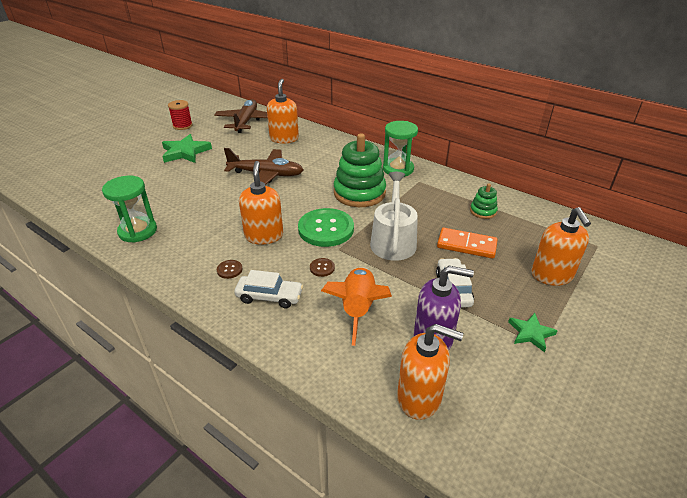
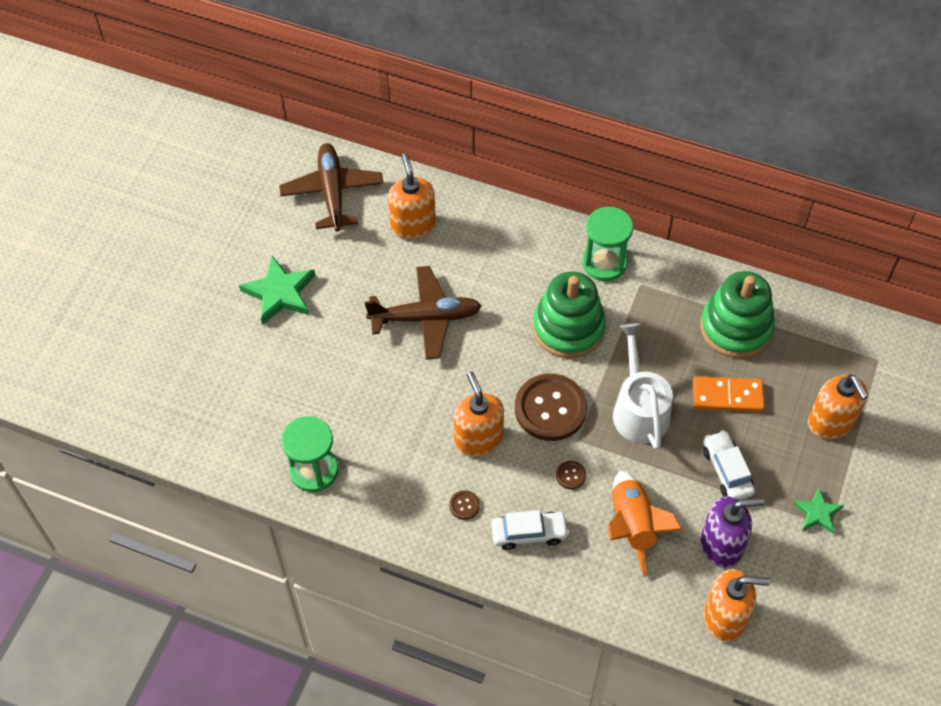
camera: 15 degrees left, 20 degrees up
red spool [168,100,193,130] -> none
green button [298,208,354,247] -> brown button [515,374,587,441]
green stacking toy [470,184,498,219] -> green stacking toy [700,271,775,358], size x2.10

